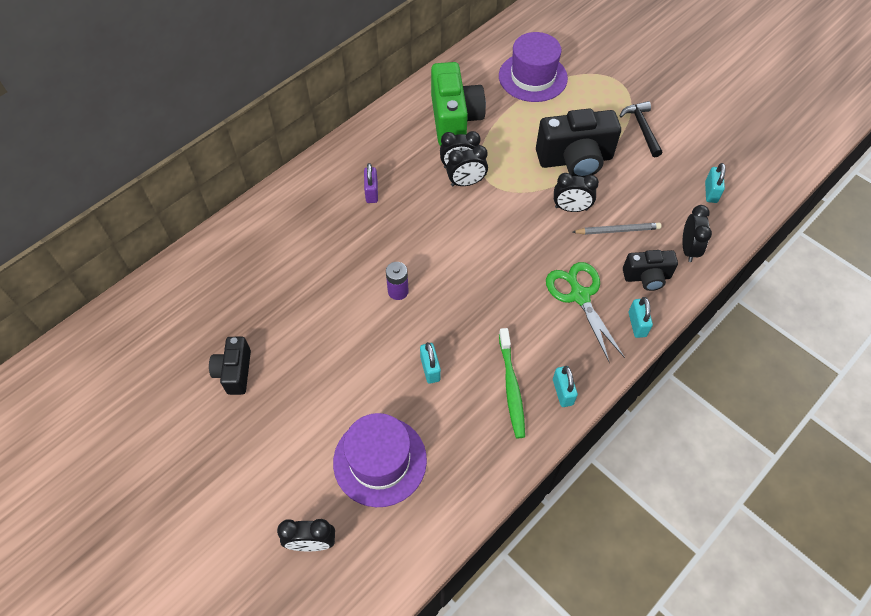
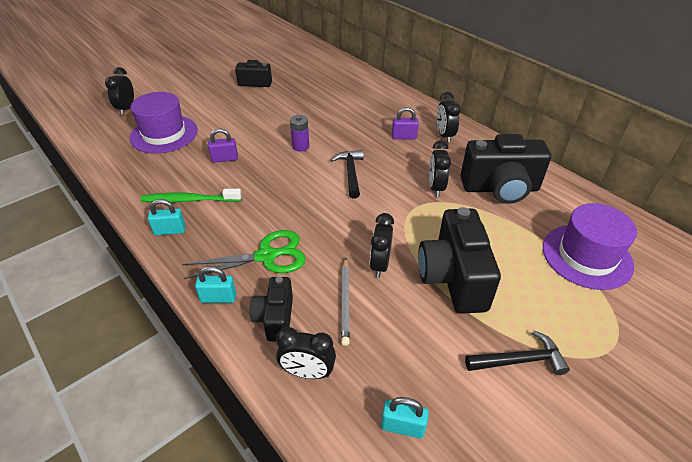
camera: 95 degrees right, 15 degrees down
turquoise padlock [420,342,441,384] -> purple padlock [208,128,238,163]
green camera [431,62,486,146] -> black camera [461,134,551,204]
black clock [446,145,488,186] -> black clock moved to [437,92,461,143]
none -> black hammer [331,150,364,199]

